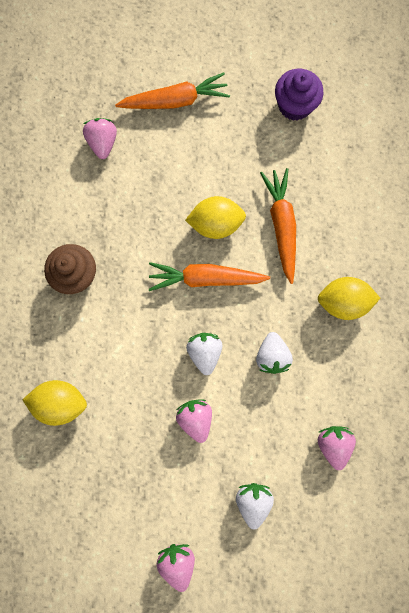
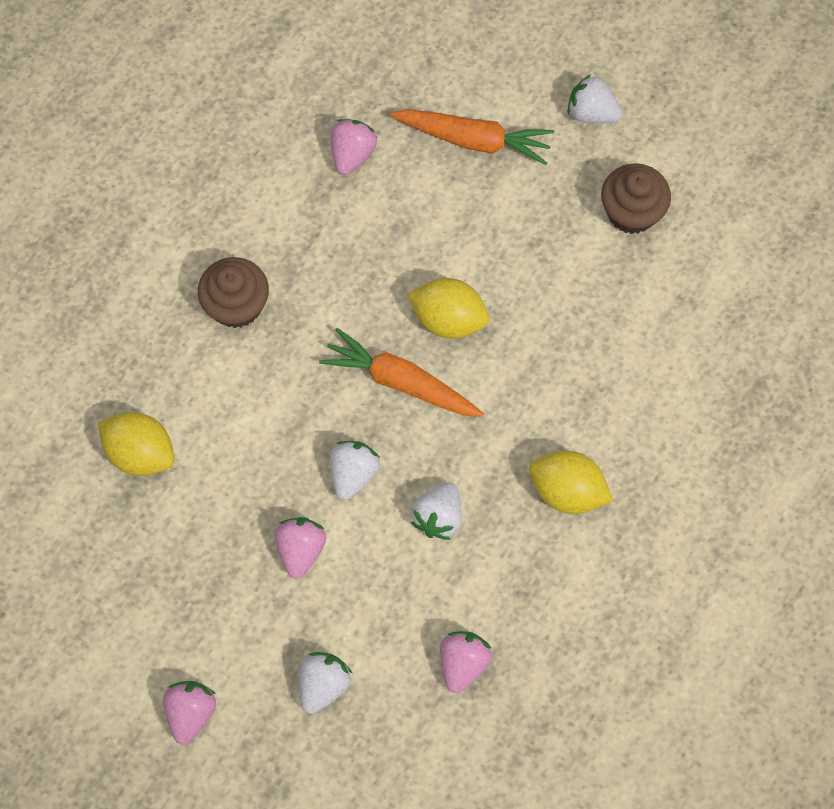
camera: 25 degrees right, 10 degrees down
orange carrot [260,168,296,284] -> none
purple cupcake [275,69,324,121] -> brown cupcake [601,164,671,234]
none -> white strawberry [568,74,622,123]

